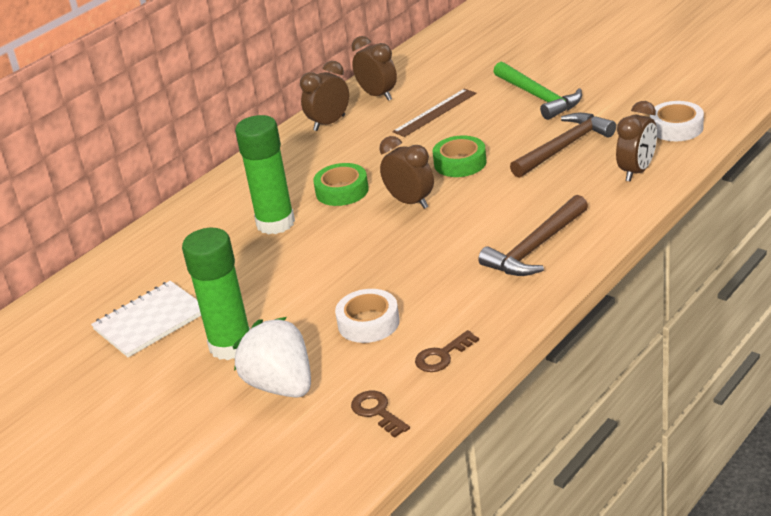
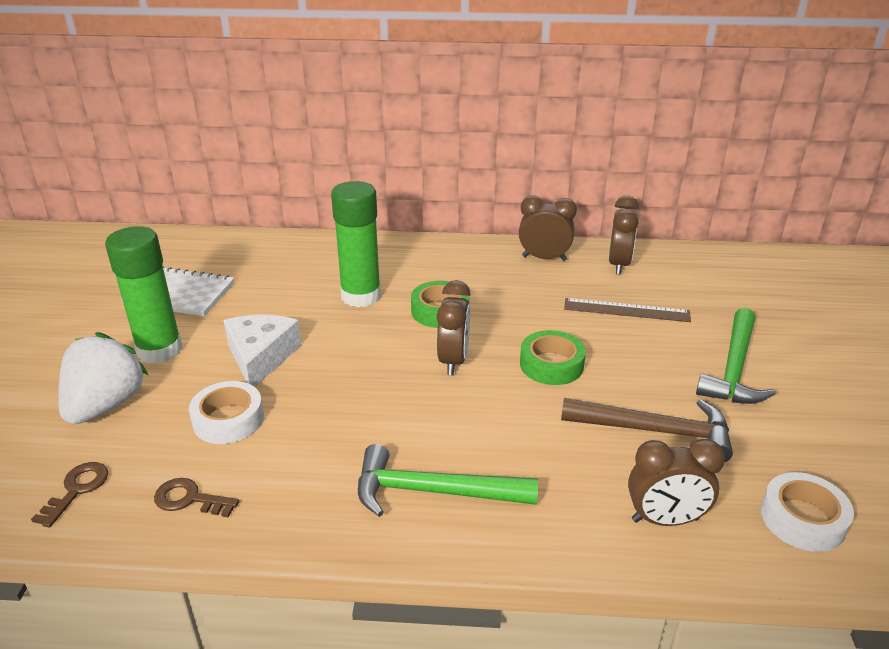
camera: 50 degrees right, 0 degrees up
brown hammer [478,195,588,276] -> green hammer [358,444,538,517]
none -> white cheese [223,315,302,387]

